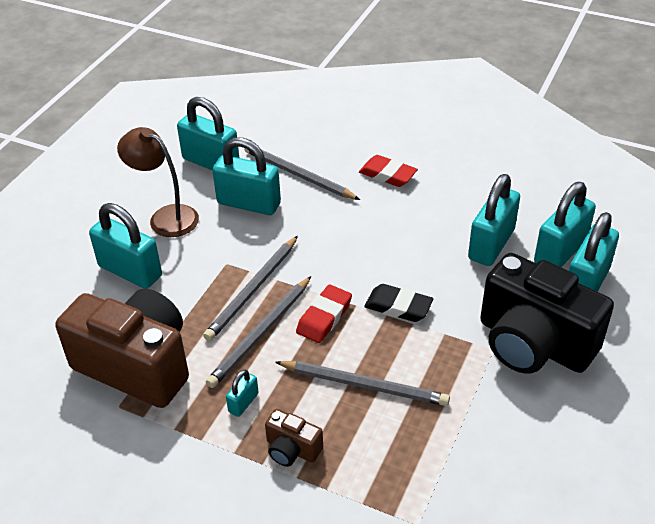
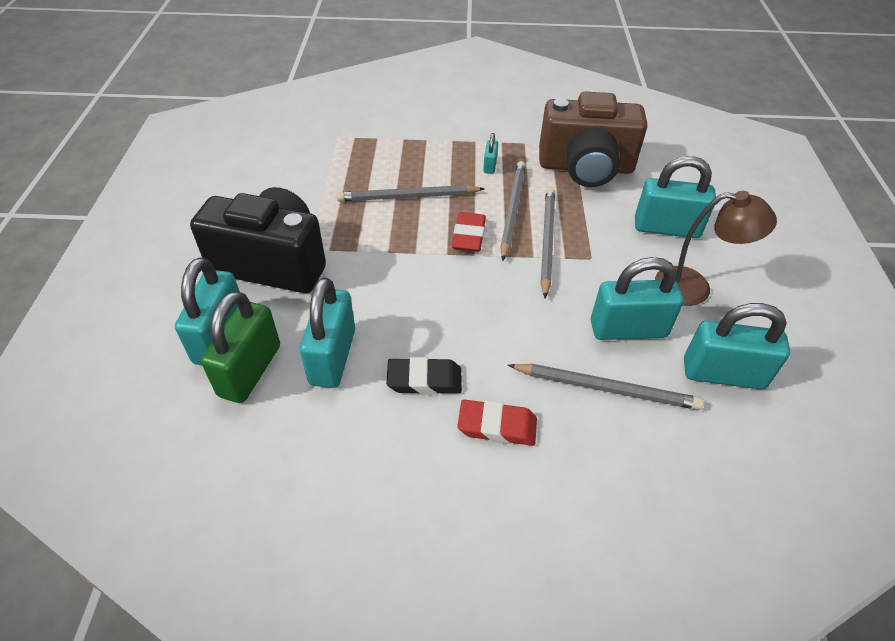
camera: 155 degrees right, 5 degrees up
brown camera [265,409,323,467] -> none
black eraser [364,284,433,322] -> black eraser moved to [386,357,462,395]
turquoise padlock [534,182,596,267] -> green padlock [201,291,280,403]

